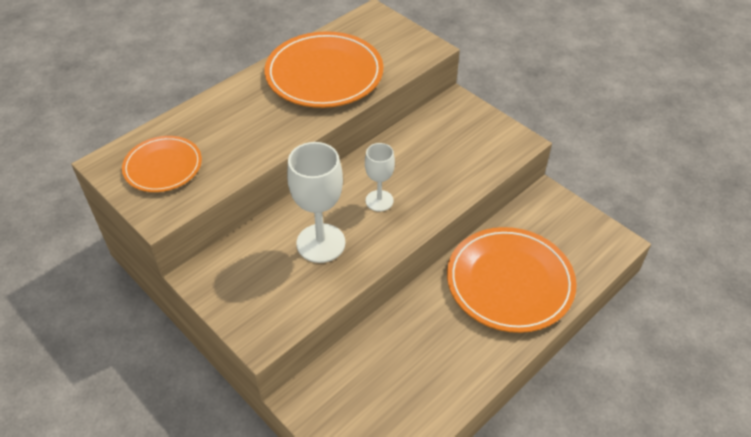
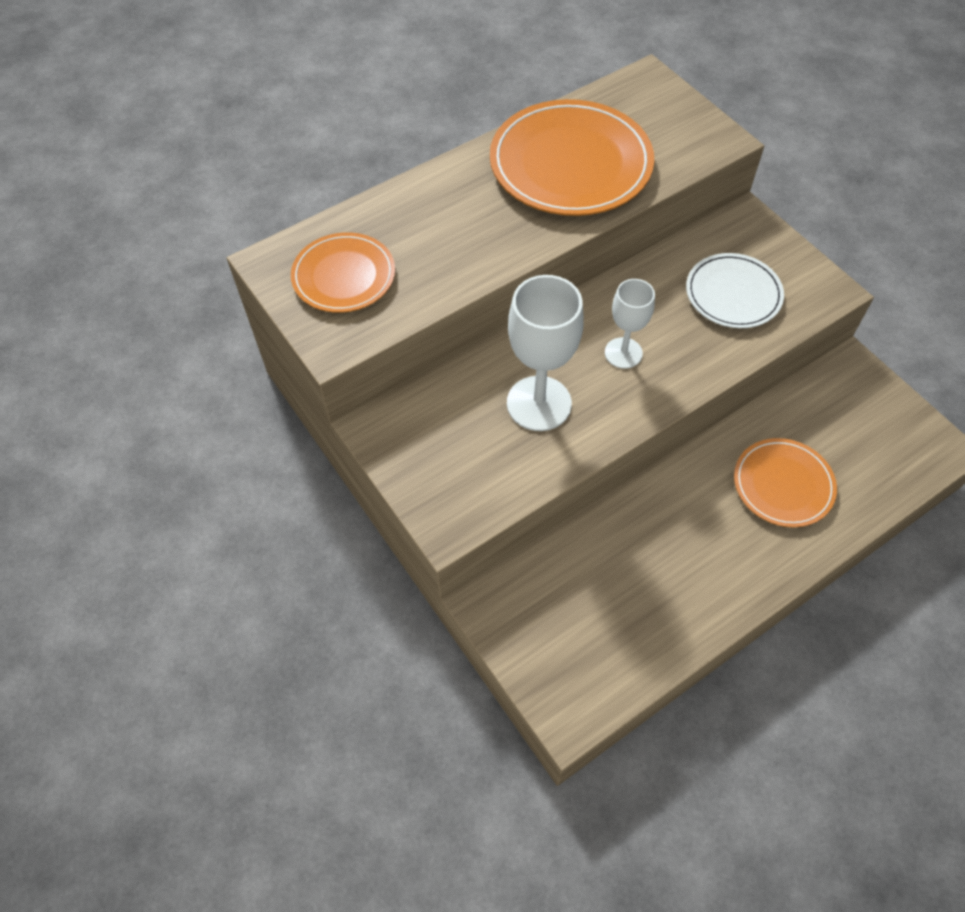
camera: 10 degrees right, 10 degrees up
orange plate [447,227,576,333] -> orange plate [734,438,837,527], size x0.59
none -> white plate [686,253,784,328]

